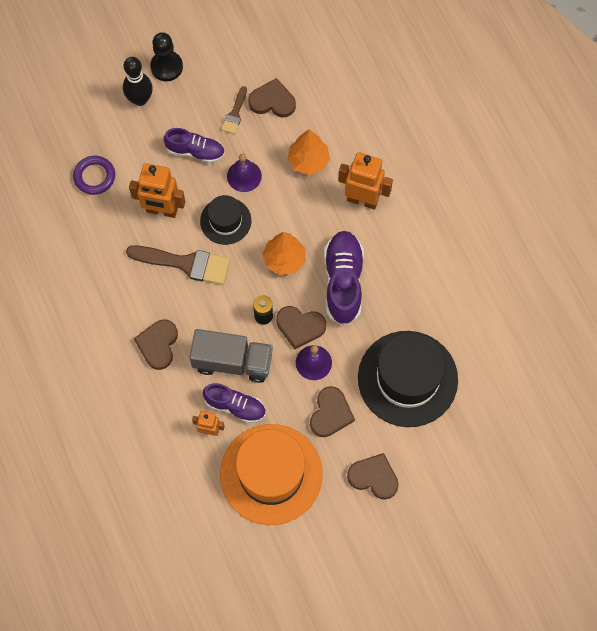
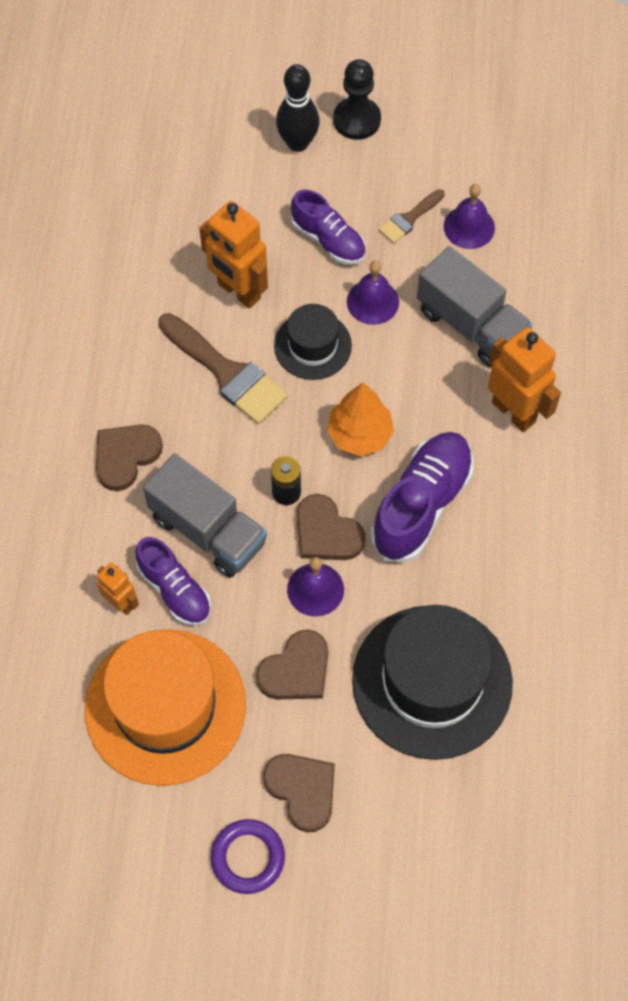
camera: 30 degrees right, 5 degrees down
purple ring [73,156,115,195] -> purple ring moved to [210,819,285,894]
brown heart [248,78,296,117] -> purple bell [444,184,495,249]
orange tree [288,129,330,175] -> grey truck [417,246,532,368]

